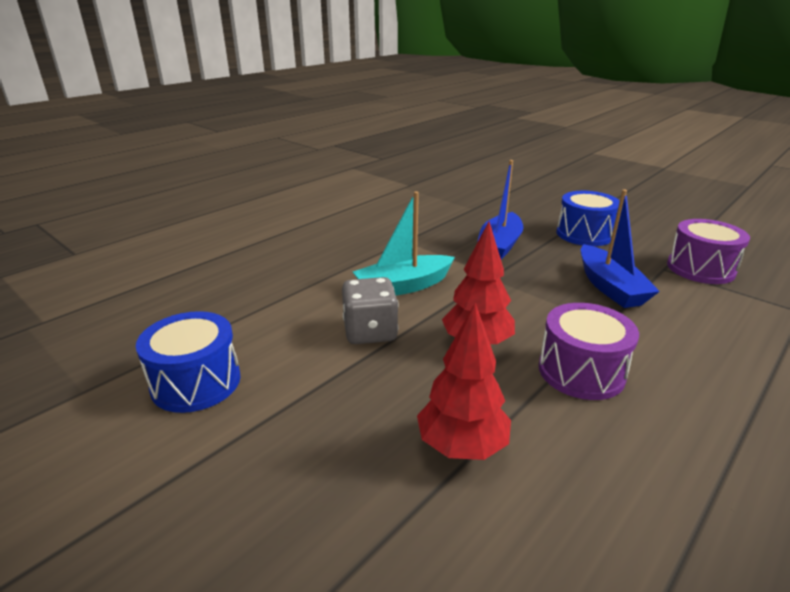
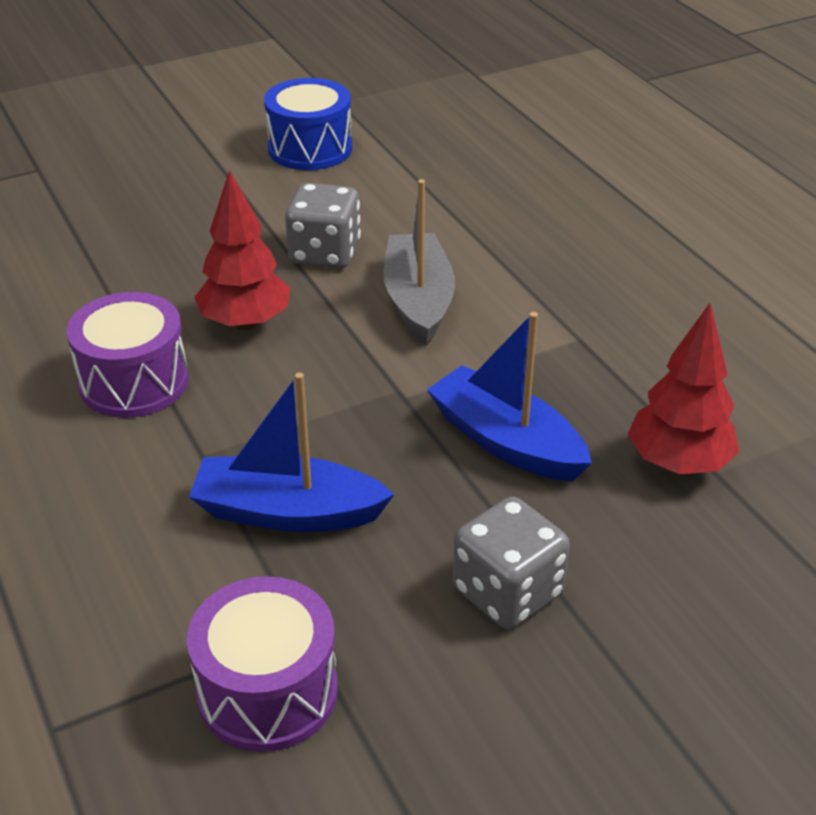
camera: 110 degrees right, 10 degrees up
turquoise boat [353,191,455,296] -> grey boat [383,179,455,345]
red tree [417,303,511,460] -> red tree moved to [628,303,739,474]
blue drum [557,191,620,246] -> grey dice [453,497,570,629]

